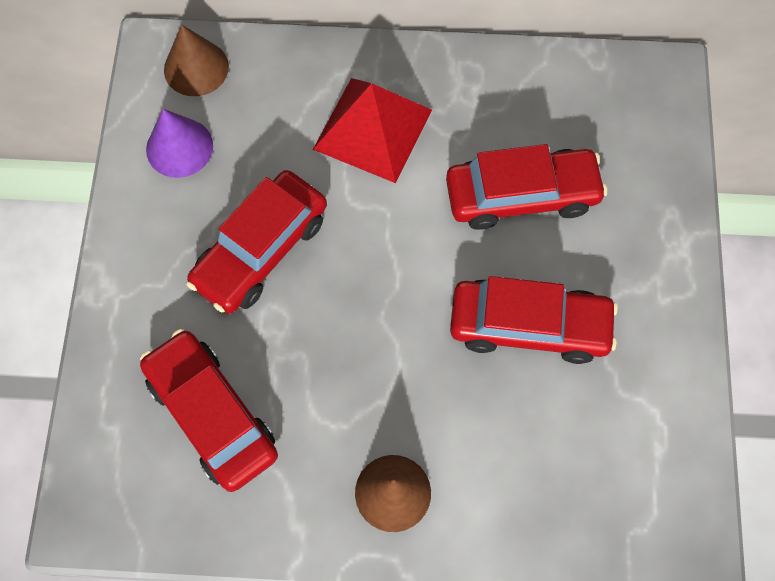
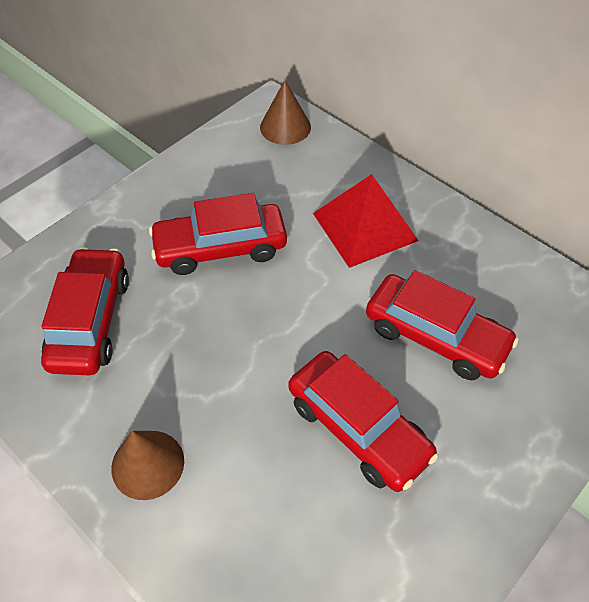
camera: 40 degrees right, 15 degrees down
purple cone [146,109,213,178] -> none

